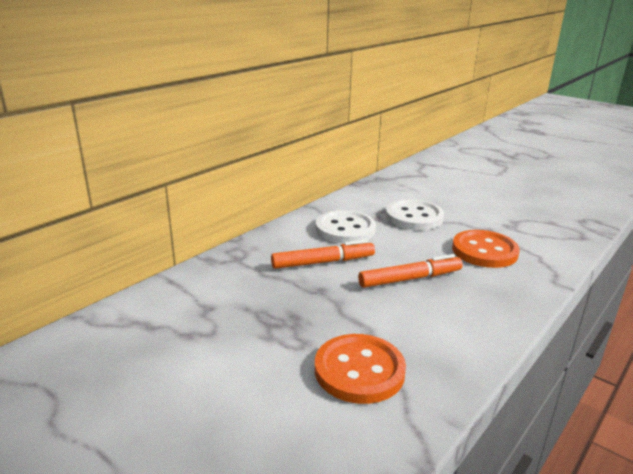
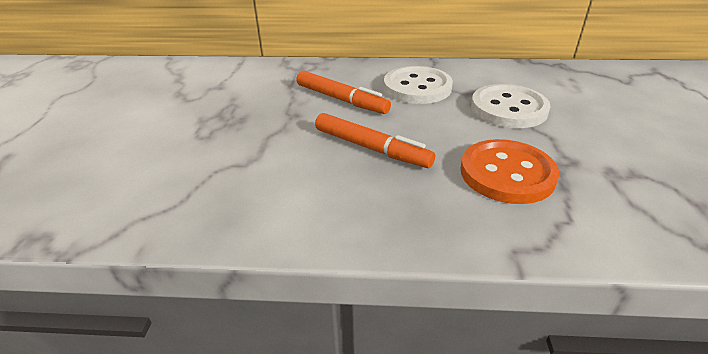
camera: 55 degrees right, 10 degrees up
orange button [315,334,406,404] -> none

